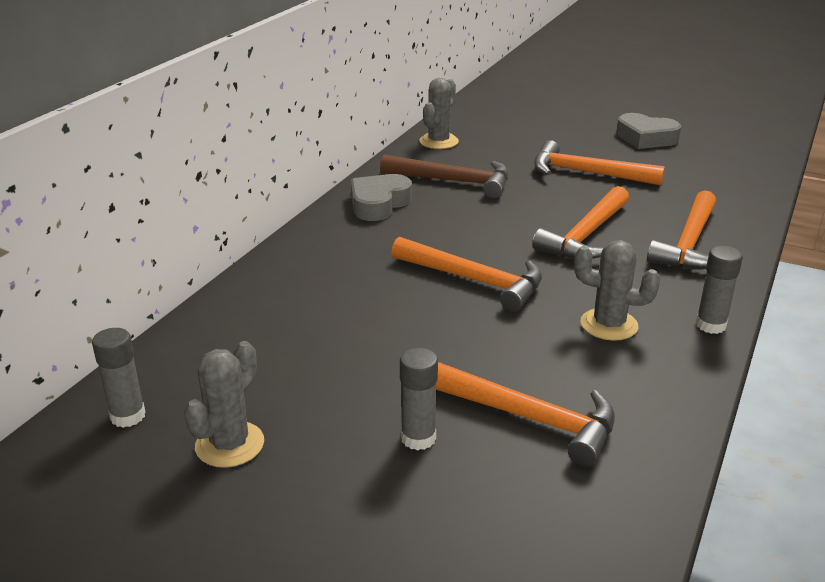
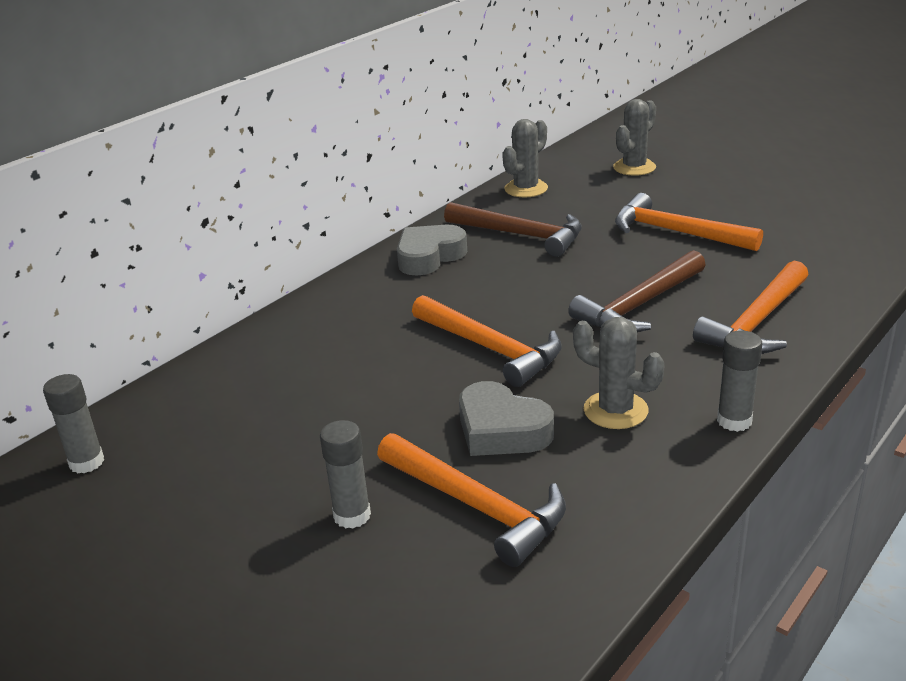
camera: 15 degrees right, 0 degrees up
grey cactus [184,341,264,468] -> grey cactus moved to [613,99,656,176]
orange hammer [532,186,629,259] -> brown hammer [568,250,706,332]
grey heart [616,113,681,149] -> grey heart moved to [459,381,554,456]

